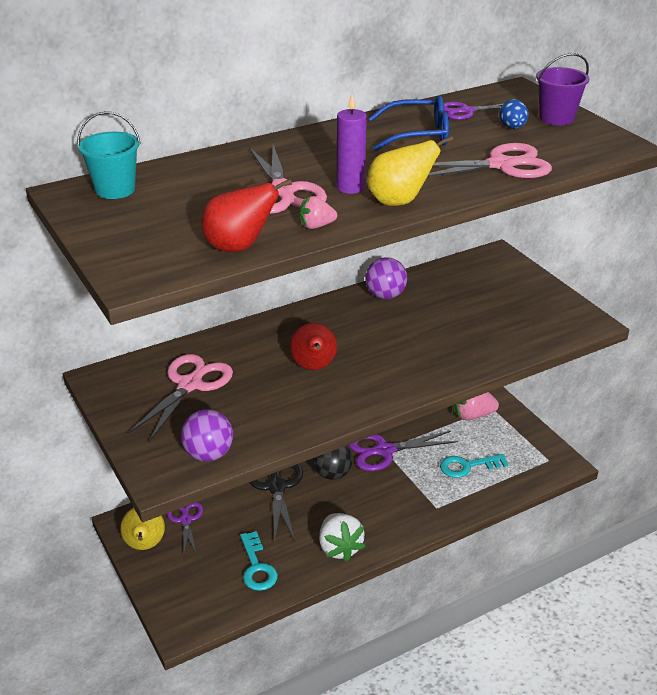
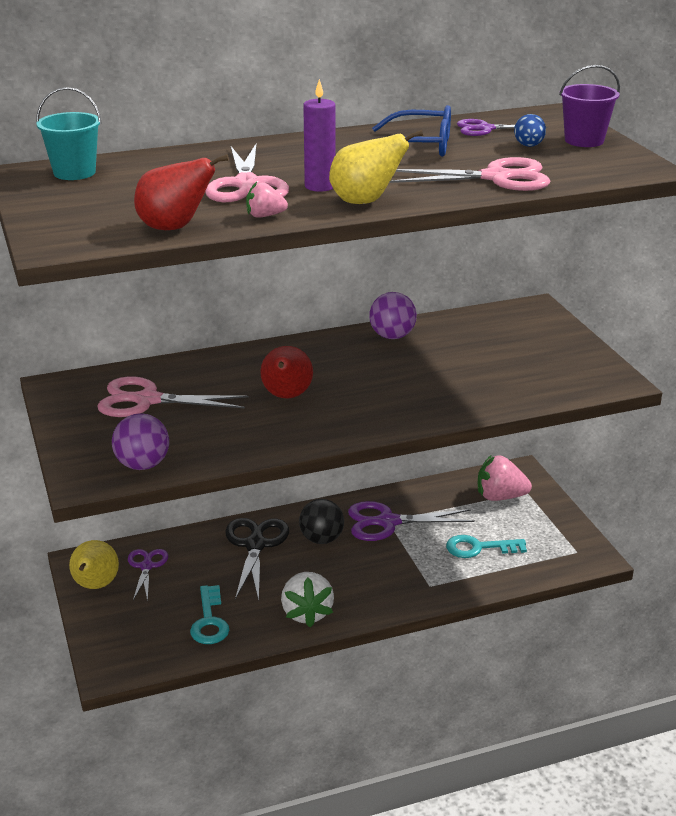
camera: 10 degrees right, 5 degrees down
pink scissors [128,354,233,442] -> pink scissors turned 120 degrees counterclockwise [97,376,249,417]

